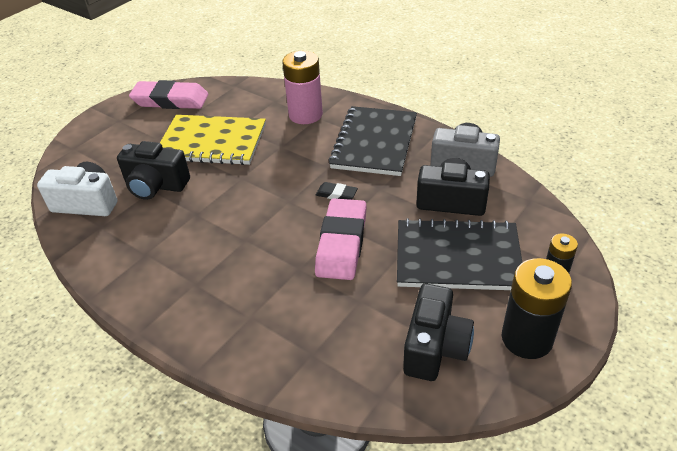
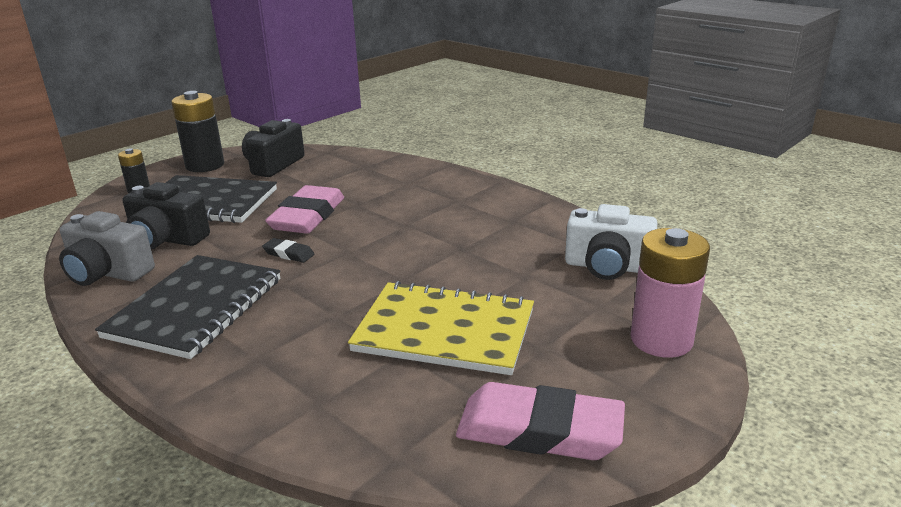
camera: 175 degrees left, 15 degrees down
black camera [117,141,190,200] -> none
pink battery [282,51,323,124] -> pink battery moved to [630,228,710,358]

